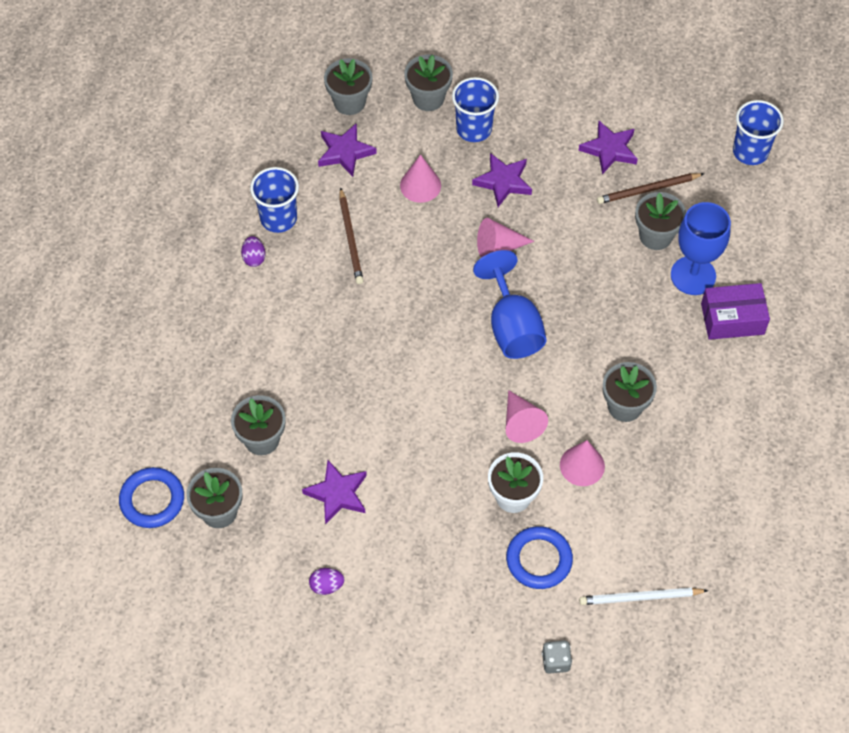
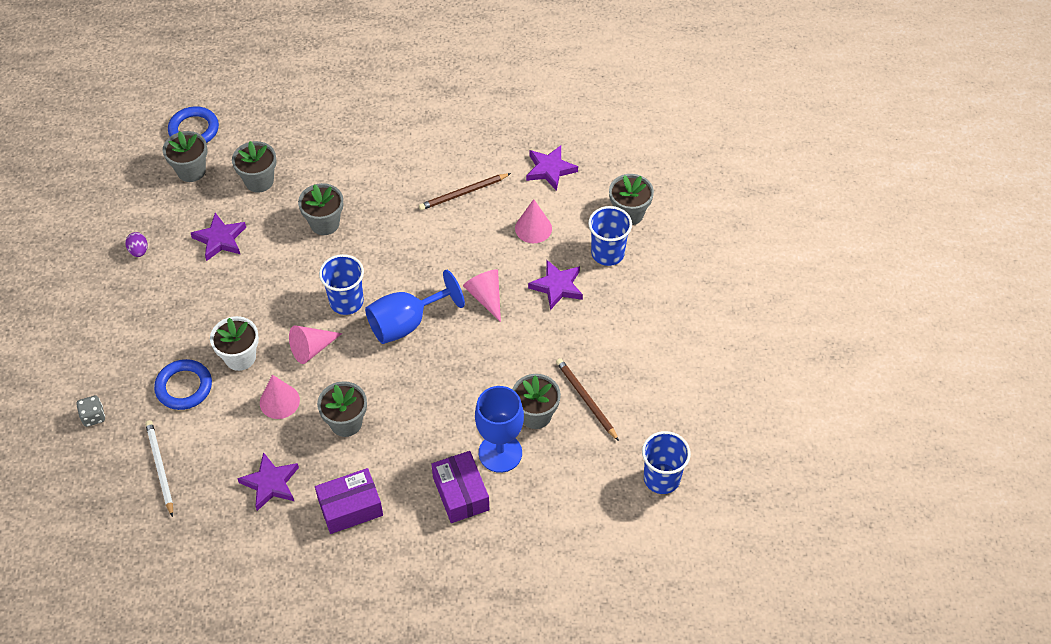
camera: 75 degrees right, 5 degrees down
purple egg [241,236,265,267] -> none
blue cup [250,167,299,233] -> blue cup moved to [319,254,364,315]
grey flower pot [324,58,373,115] -> grey flower pot moved to [298,183,343,235]
purple star [578,121,638,174] -> purple star moved to [237,452,299,511]
none -> purple box [315,468,383,534]

